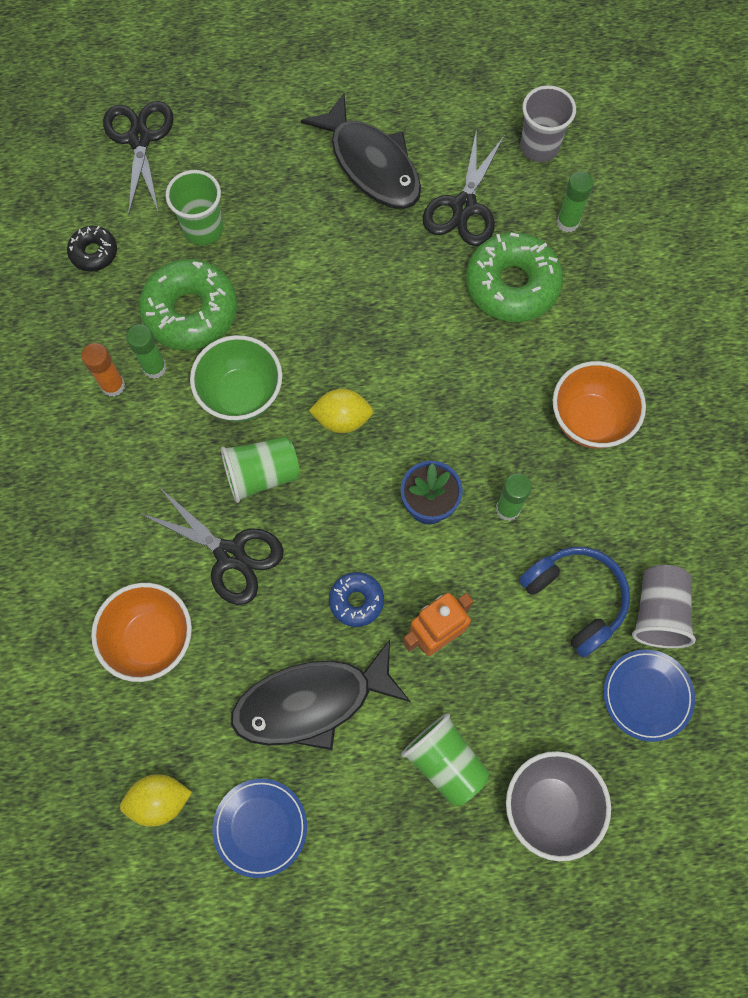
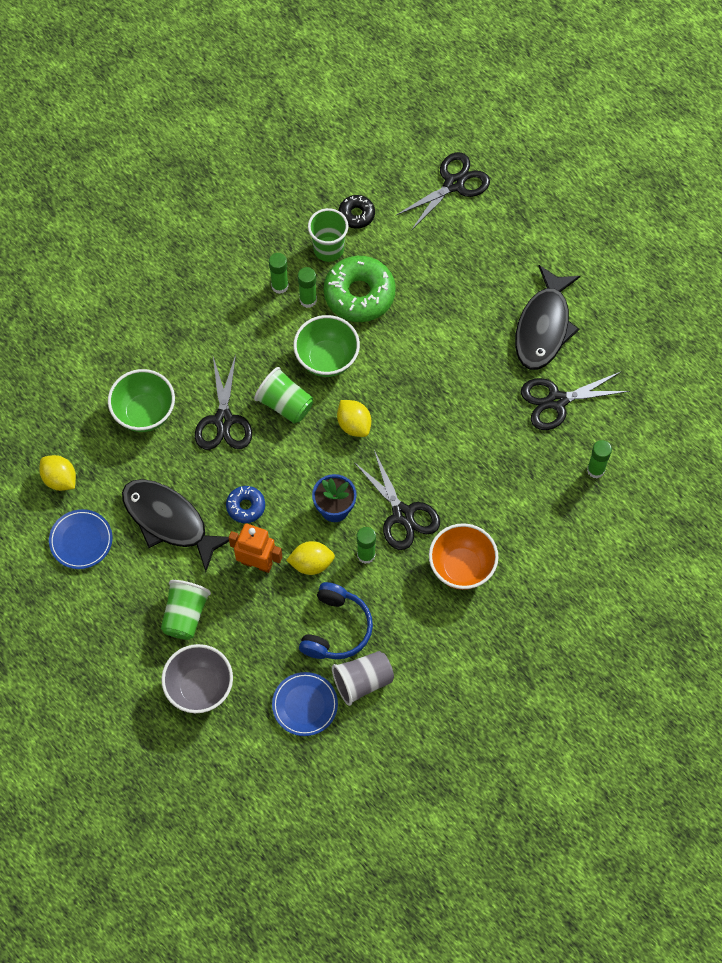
camera: 55 degrees right, 5 degrees down
orange glue stick [81,343,125,397] -> green glue stick [269,253,289,294]
orange bowl [91,583,192,682] -> green bowl [108,369,175,432]
green cup [165,170,223,245] -> green cup moved to [308,208,348,262]
green donut [466,232,563,322] -> none
grey cup [520,85,576,162] -> none
none -> yellow lemon [286,541,335,575]
none -> black scissors [353,450,440,550]

